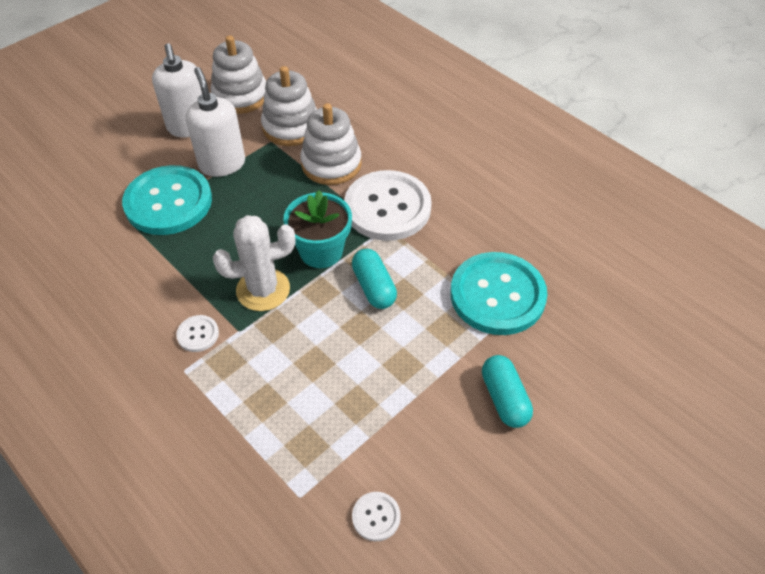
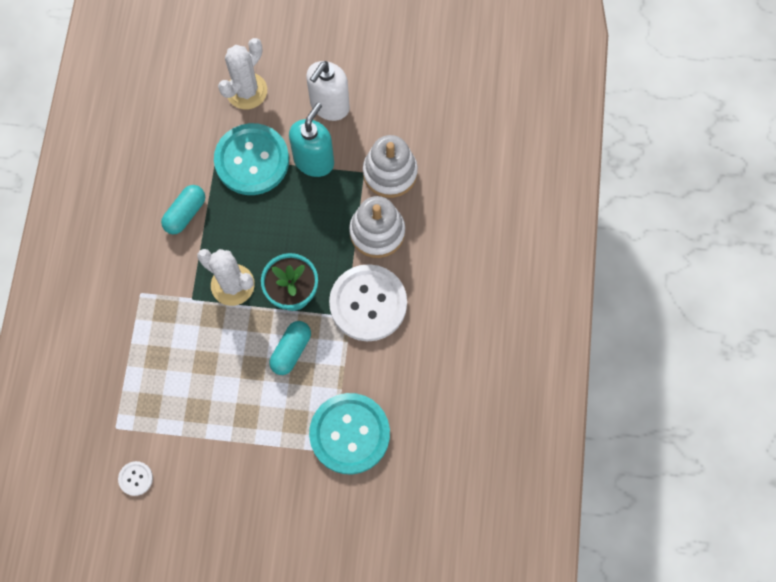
camera: 50 degrees right, 20 degrees up
white button [176,315,219,352] -> none
white soap dispenser [186,67,245,177] -> turquoise soap dispenser [289,103,334,177]
white stacking toy [211,35,266,114] -> none
turquoise capsule [482,355,533,428] -> turquoise capsule moved to [161,185,205,234]
none -> white cactus [218,38,267,109]

